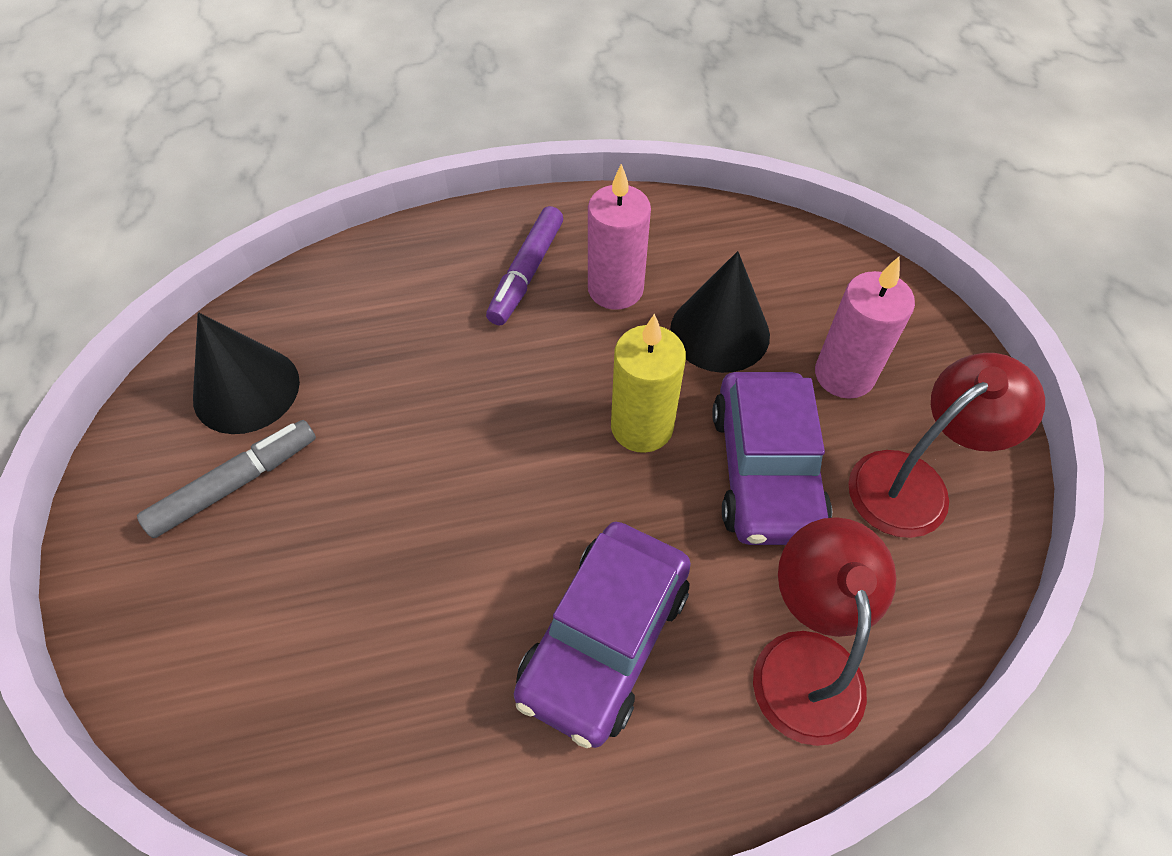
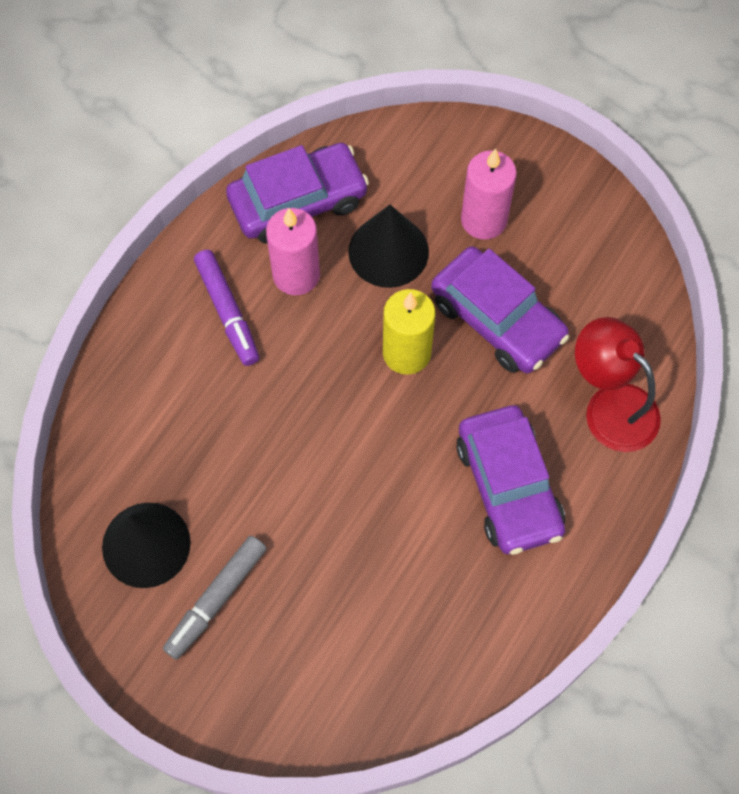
camera: 45 degrees left, 10 degrees up
grey marker [137,420,316,538] -> grey marker turned 150 degrees counterclockwise [163,536,267,660]
red lamp [848,353,1045,538] -> none
none -> purple car [226,143,369,243]

